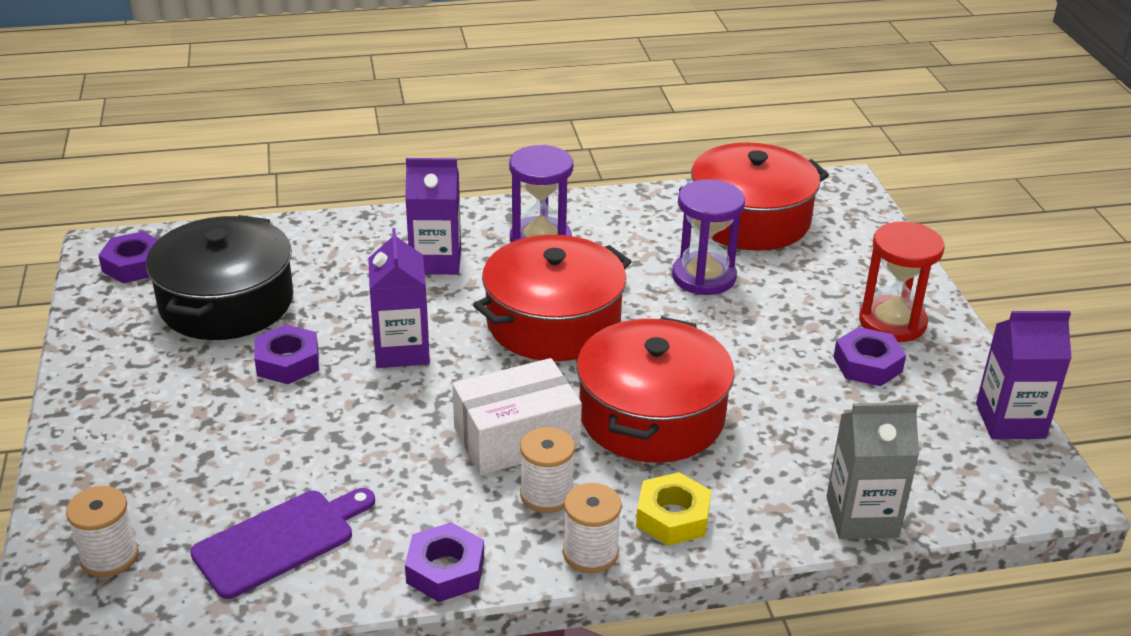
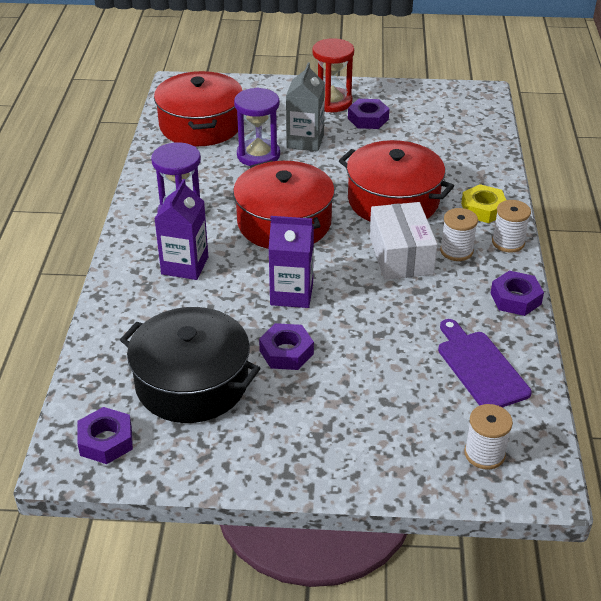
camera: 75 degrees left, 5 degrees up
grey carton [826,402,919,539] -> grey carton moved to [286,62,325,151]
purple carton [976,311,1072,439] -> none

